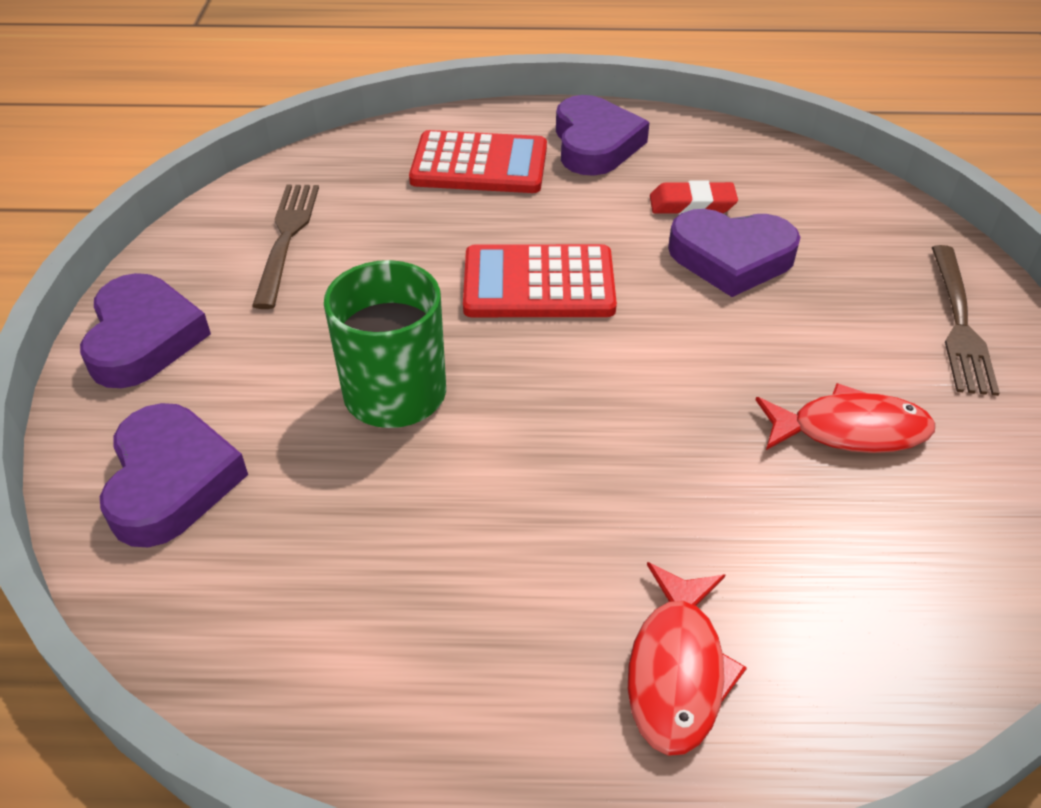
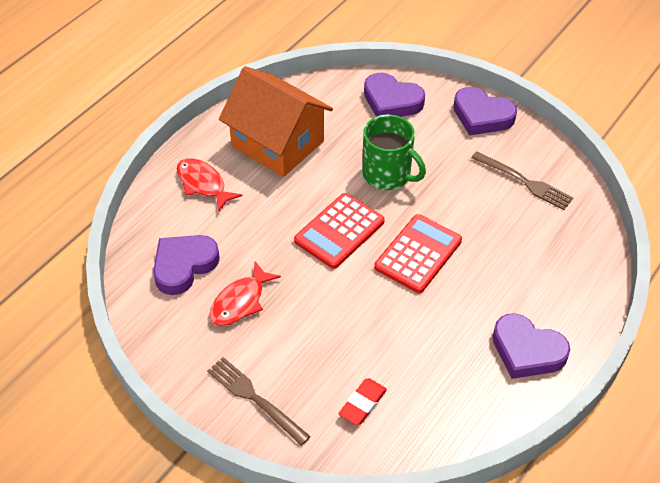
camera: 125 degrees right, 5 degrees up
red calculator [409,130,547,193] -> red calculator moved to [294,193,385,269]
red eraser [650,180,738,215] -> red eraser moved to [338,378,387,425]
purple heart [668,209,801,297] -> purple heart moved to [153,235,220,295]
none -> orange house [219,66,333,177]

